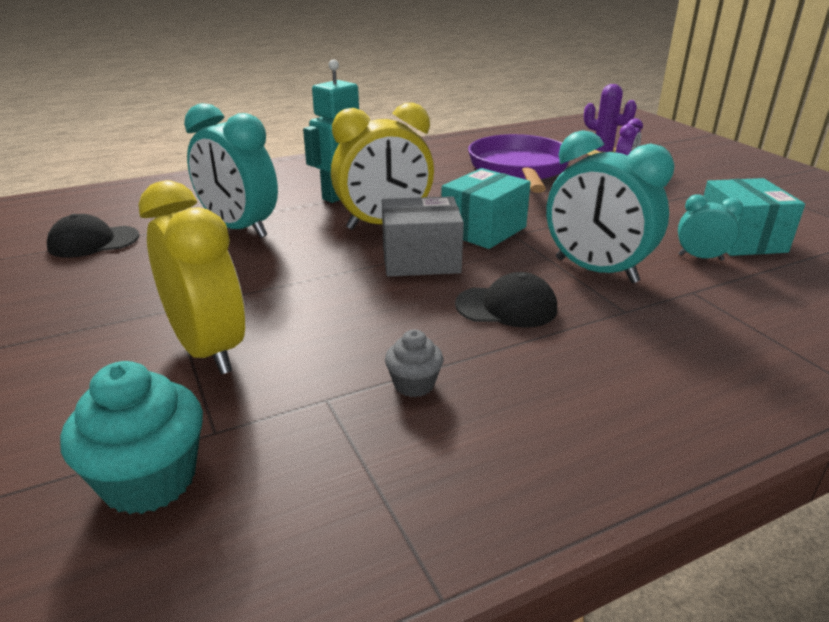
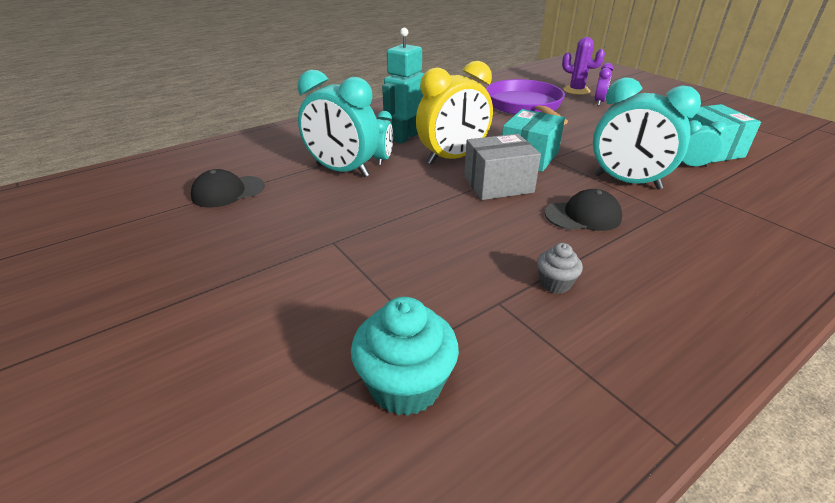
camera: 10 degrees left, 5 degrees up
yellow clock [138,180,245,375] -> none
none -> turquoise clock [373,111,393,165]

